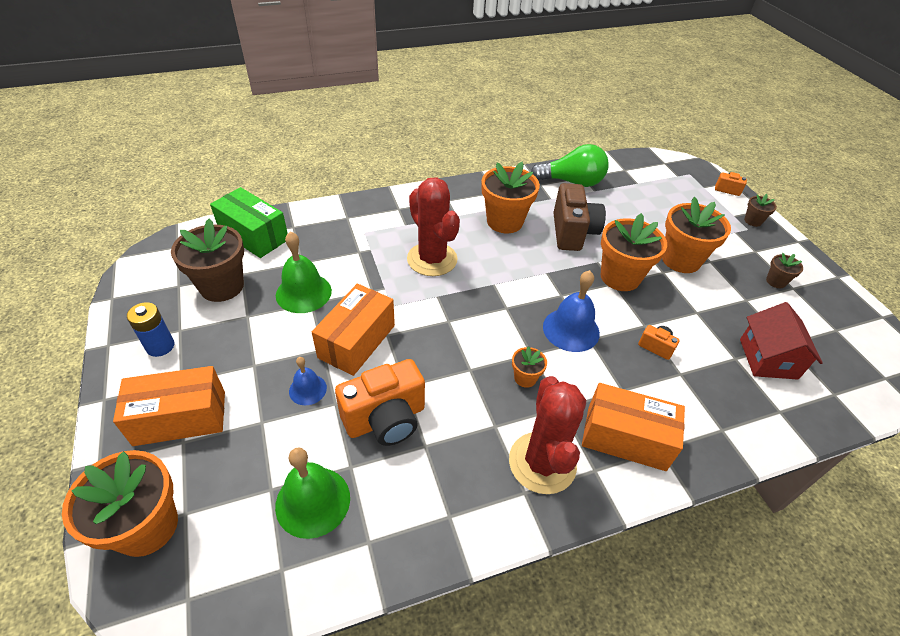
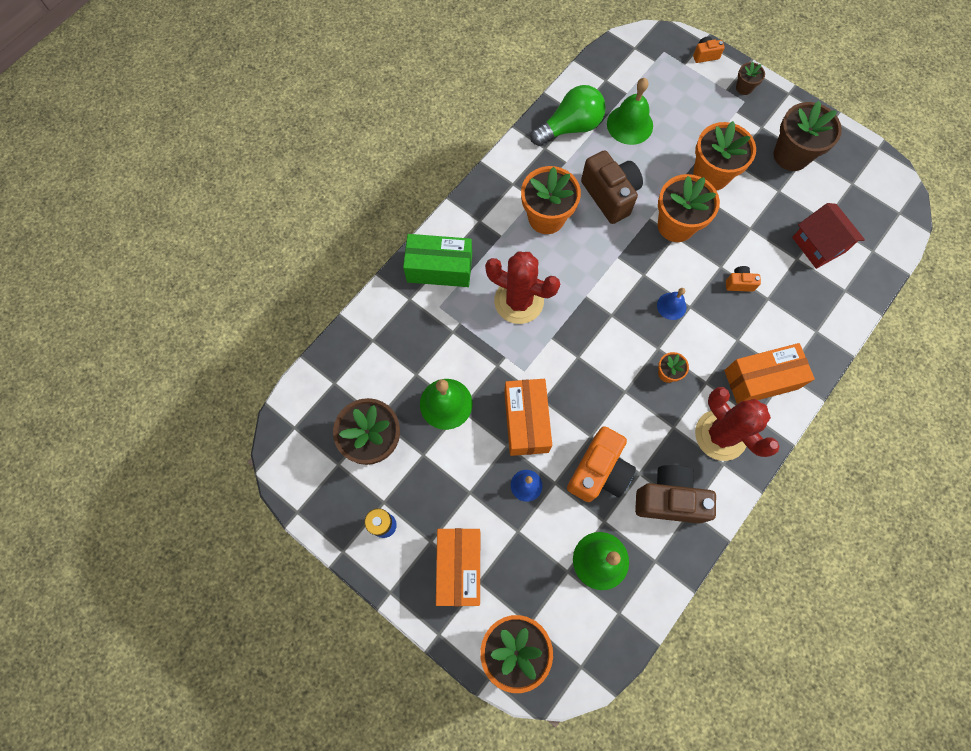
camera: 30 degrees left, 25 degrees up
orange box [113,366,225,446] -> orange box turned 45 degrees counterclockwise [436,528,480,606]
green box [210,187,288,258] -> green box moved to [403,234,472,287]
blue bell [543,270,600,352] -> blue bell [657,288,686,320], size x0.58
brown flower pot [766,253,803,288] -> brown flower pot [774,101,842,171], size x2.09
none -> green bell [607,78,653,145]
none -> brown camera [635,465,716,523]

